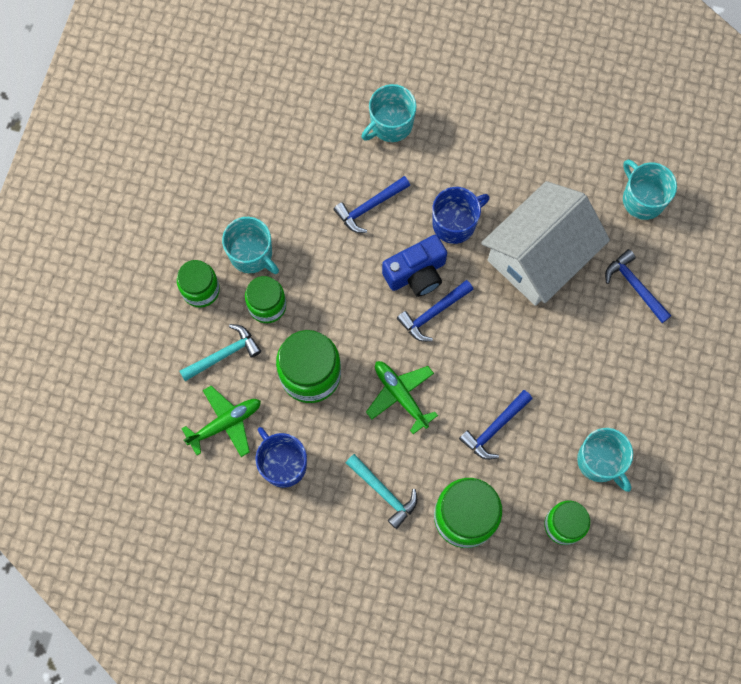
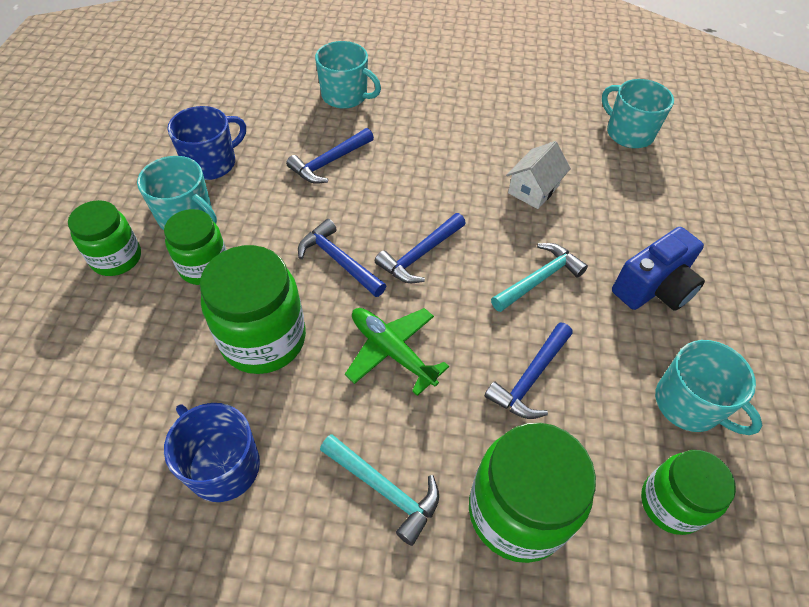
camera: 10 degrees left, 20 degrees down
turquoise hammer [179,324,261,381] -> turquoise hammer moved to [491,243,588,312]
green plane [181,386,261,457] -> none
turquoise mug [361,84,417,142] -> turquoise mug turned 105 degrees counterclockwise [315,41,381,109]
blue camera [382,235,447,297] -> blue camera moved to [612,227,705,311]
blue mug [432,187,490,244] -> blue mug moved to [167,106,246,180]
white house [481,181,610,306] -> white house [506,141,571,209], size x0.44
blue hammer [605,249,671,323] -> blue hammer moved to [298,219,386,297]

